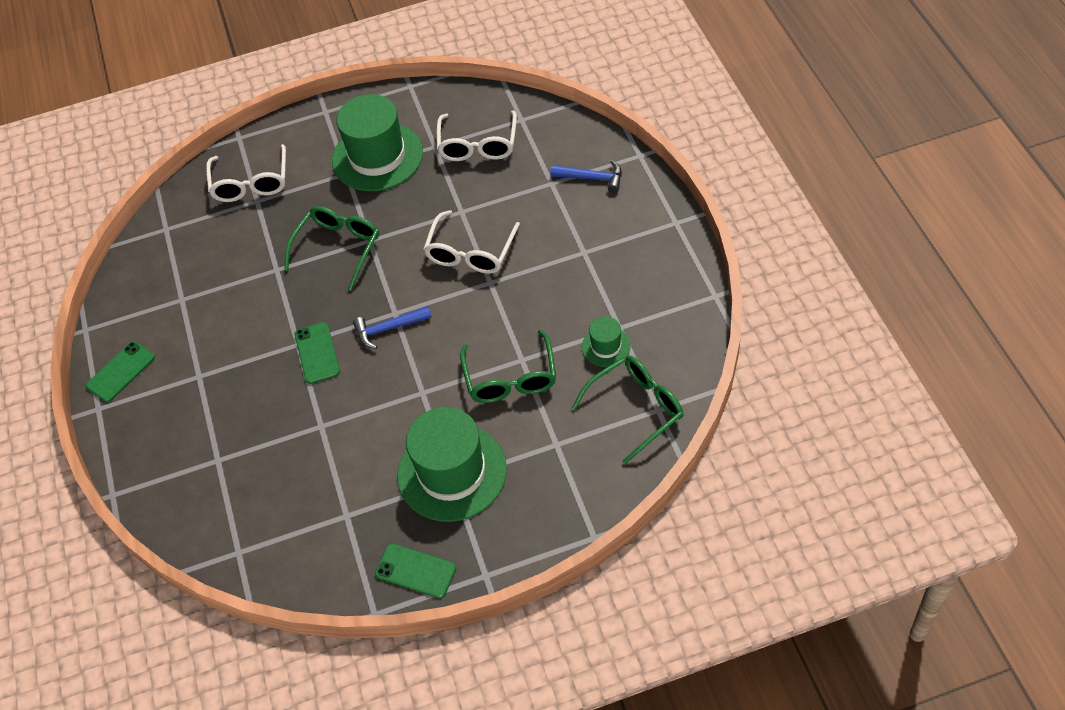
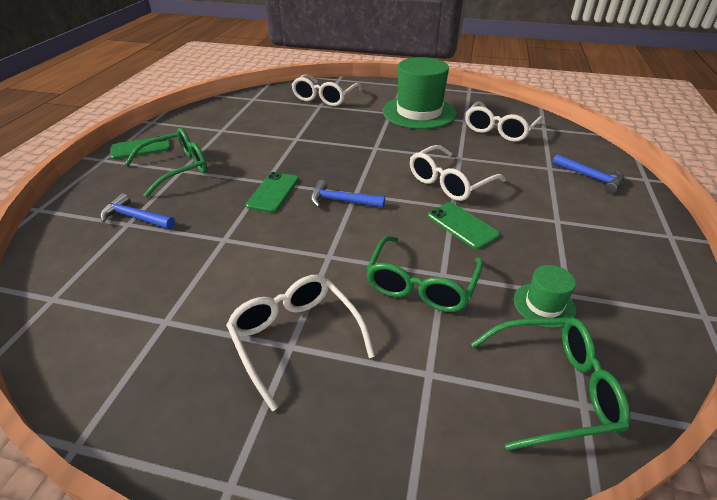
camera: 25 degrees right, 15 degrees down
green glasses [284,206,379,291] -> green glasses moved to [125,128,207,197]
green phone [375,544,456,599] -> green phone moved to [428,202,500,249]
green hat [397,407,507,522] -> white glasses [226,274,375,412]
none -> blue hammer [100,193,175,229]

